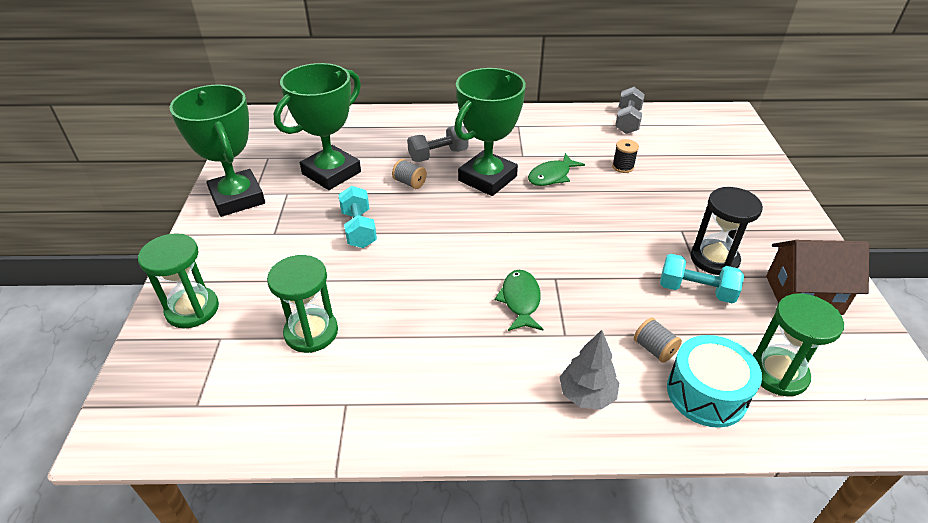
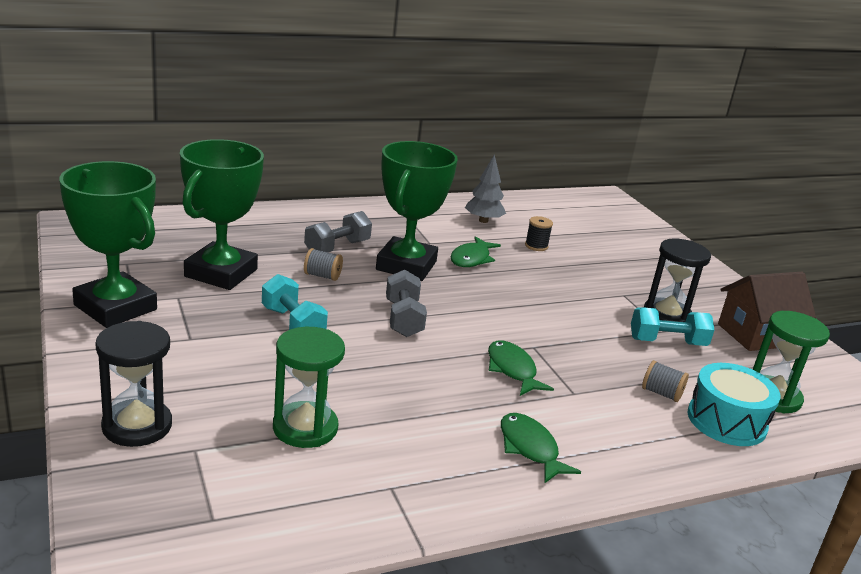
camera: 25 degrees left, 15 degrees down
green hourglass [138,233,219,328] -> black hourglass [95,321,172,447]
grey tree [559,330,619,410] -> grey tree moved to [465,154,506,223]
grey dumbbell [615,87,645,134] -> grey dumbbell moved to [386,270,427,337]
none -> green fish [501,413,581,484]

